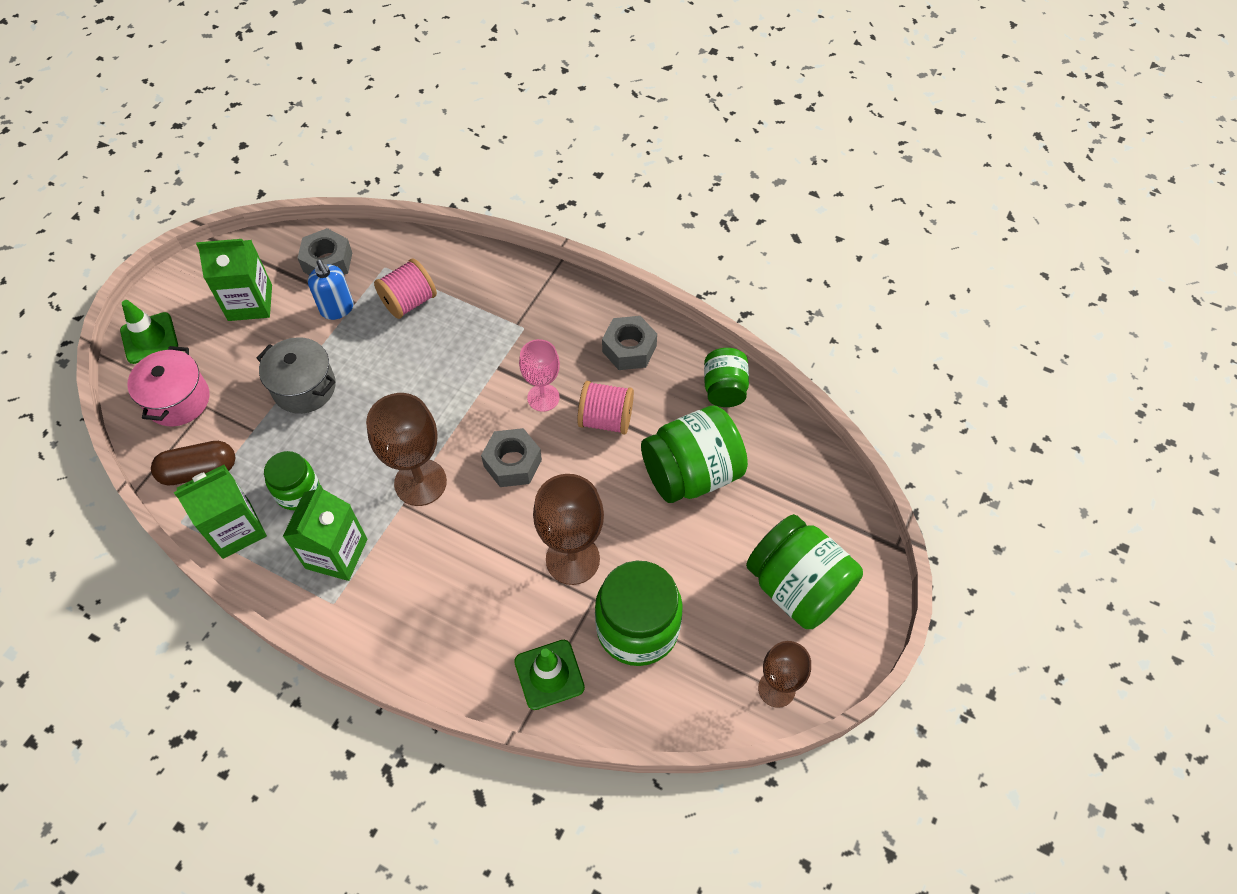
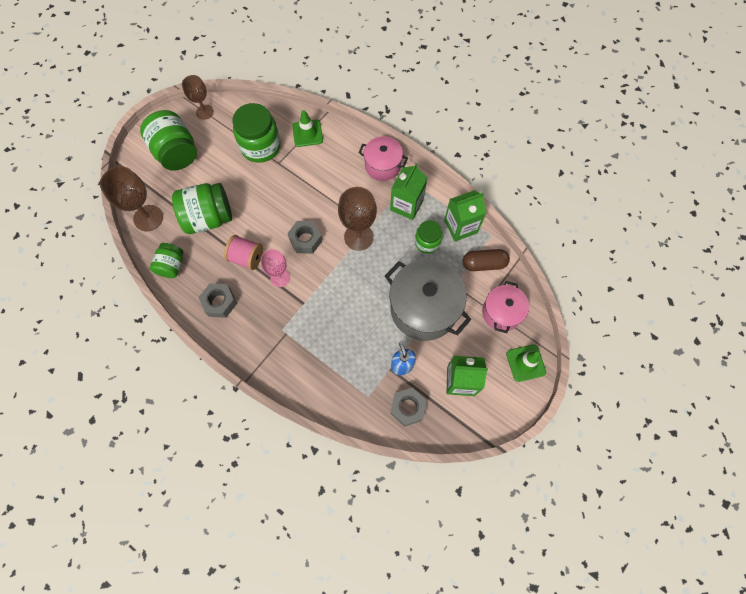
camera: 170 degrees left, 10 degrees up
grey pot [257,337,336,414] -> grey pot [385,259,471,341], size x1.71
pink spool [374,258,437,319] -> none
brown goblet [533,474,604,585] -> brown goblet moved to [100,166,163,231]
none -> pink pot [359,136,408,181]

